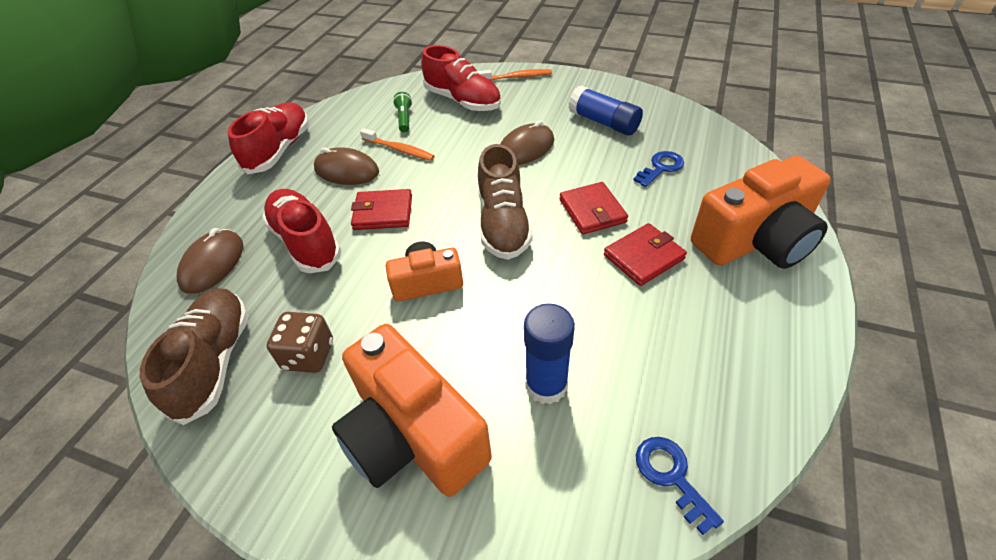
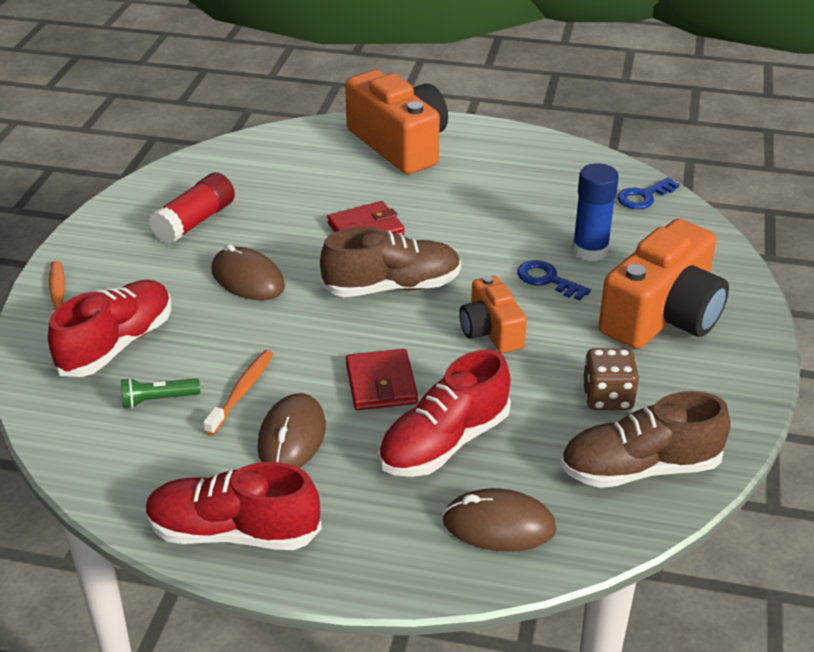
camera: 100 degrees left, 10 degrees down
blue glue stick [568,86,643,136] -> red glue stick [149,172,235,244]
red wallet [604,223,687,286] -> none
blue key [633,151,684,187] -> blue key moved to [517,260,591,300]

